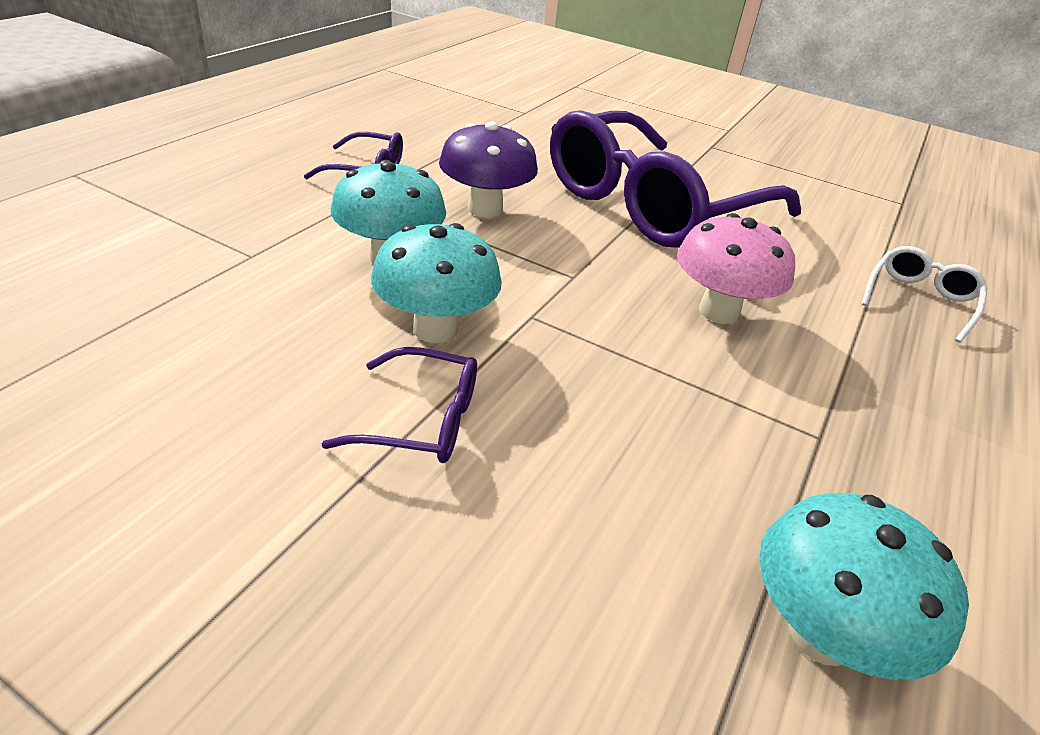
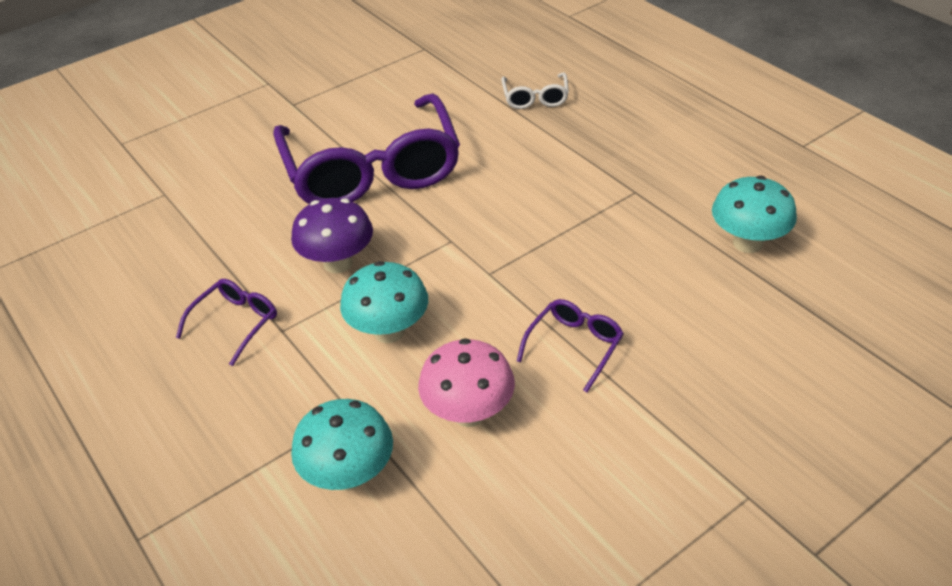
camera: 60 degrees left, 5 degrees up
turquoise mushroom [371,223,502,343] -> turquoise mushroom moved to [291,399,393,491]
pink mushroom [677,213,795,324] -> pink mushroom moved to [418,338,515,427]
white glasses [861,246,987,343] -> white glasses turned 150 degrees counterclockwise [501,73,569,109]

